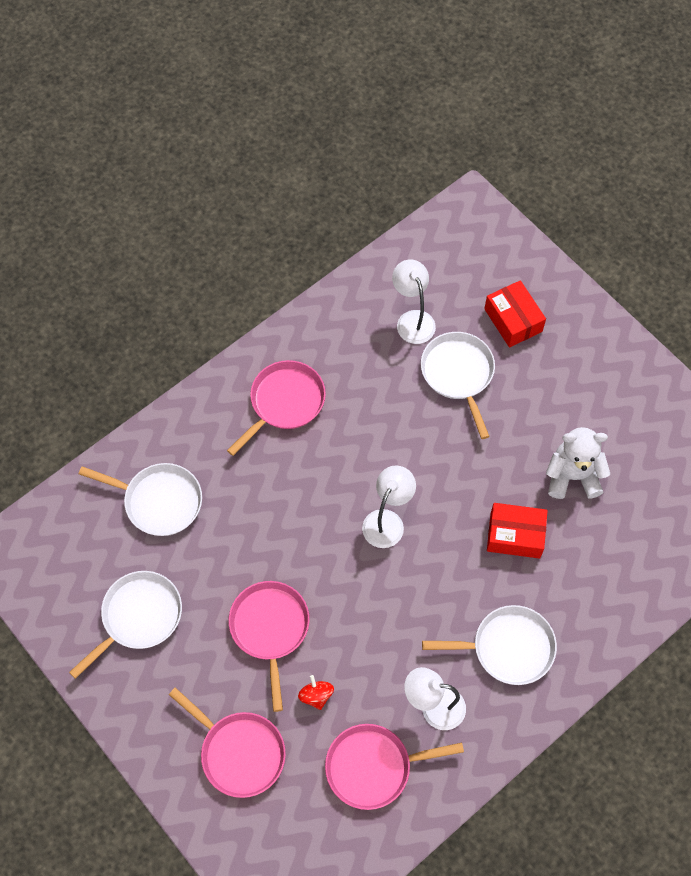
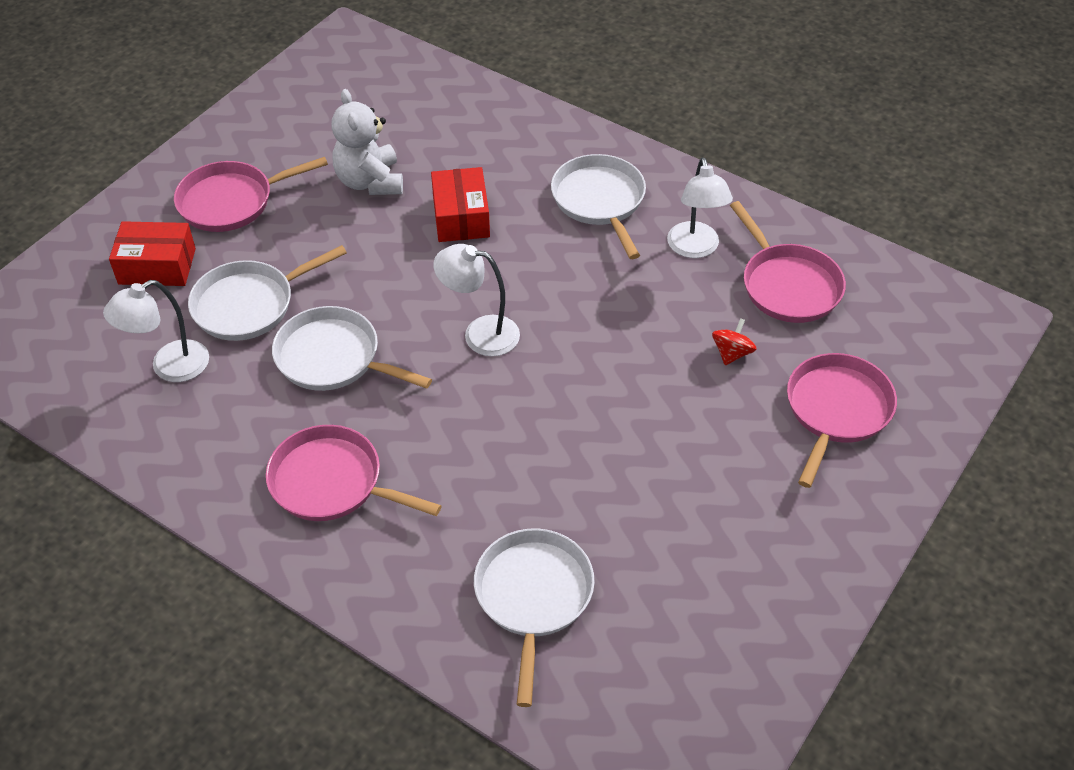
camera: 105 degrees left, 15 degrees down
white pan [69,571,182,679] -> white pan moved to [272,306,432,391]
pink pan [229,581,310,712] -> pink pan moved to [174,157,328,232]
red spinning top [298,675,334,710] -> red spinning top turned 150 degrees clockwise [712,318,757,365]
red box [484,280,546,347] -> red box turned 45 degrees clockwise [109,221,196,286]

